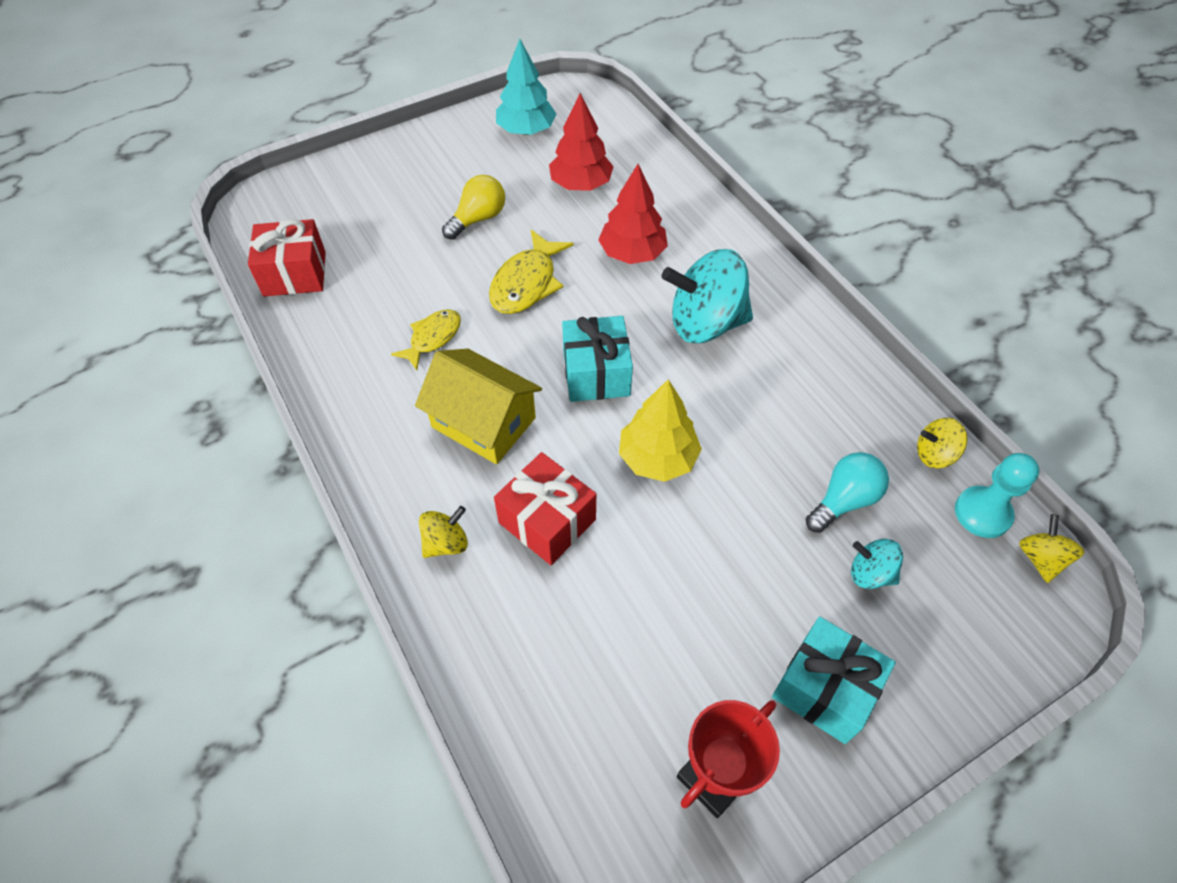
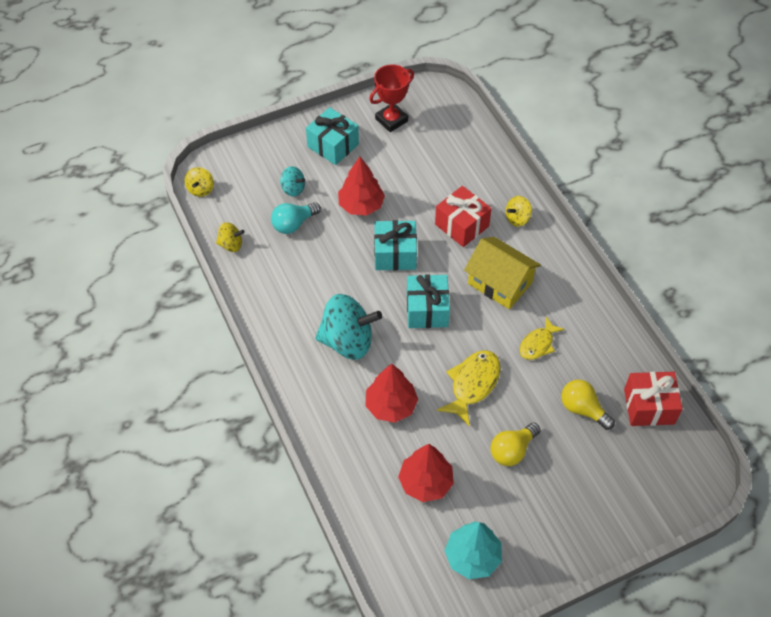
camera: 175 degrees left, 0 degrees up
yellow tree [619,379,702,482] -> turquoise gift [374,220,417,270]
turquoise pawn [955,453,1039,538] -> none
none -> red tree [338,157,385,216]
none -> yellow light bulb [561,379,615,430]

